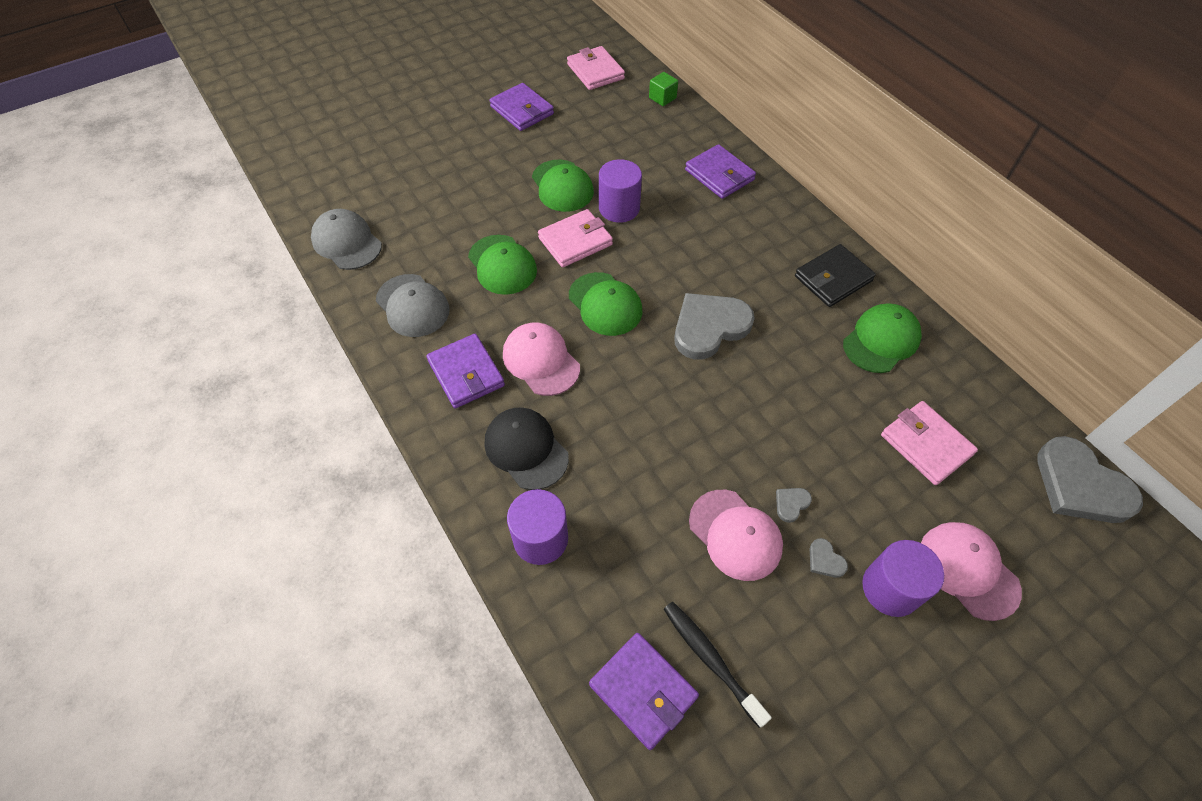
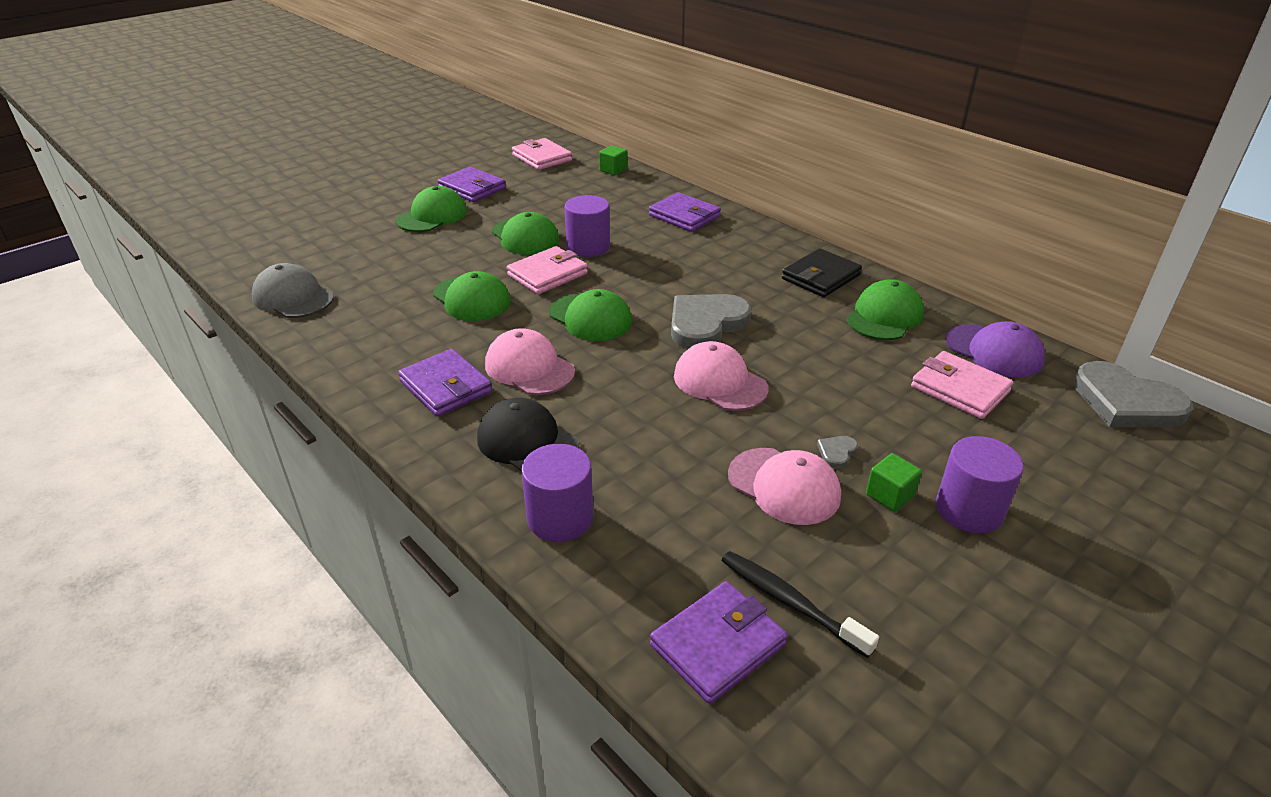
camera: 10 degrees left, 20 degrees down
grey cap [376,274,450,337] -> none
purple wallet [589,633,699,750] -> purple wallet turned 75 degrees counterclockwise [650,581,788,704]
grey heart [810,538,848,578] -> green cube [866,453,922,512]
pink cap [921,522,1022,621] -> pink cap moved to [674,341,768,411]
none -> green cap [396,186,467,232]
none -> purple cap [945,321,1045,378]

